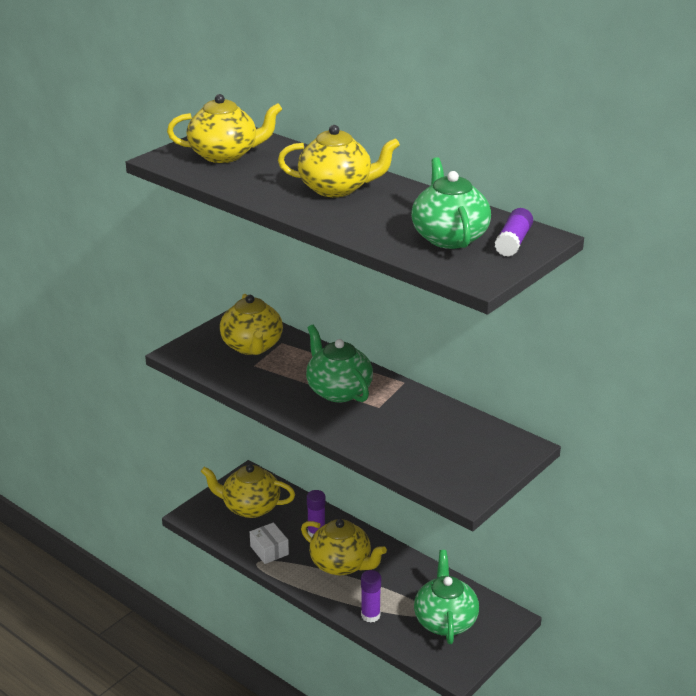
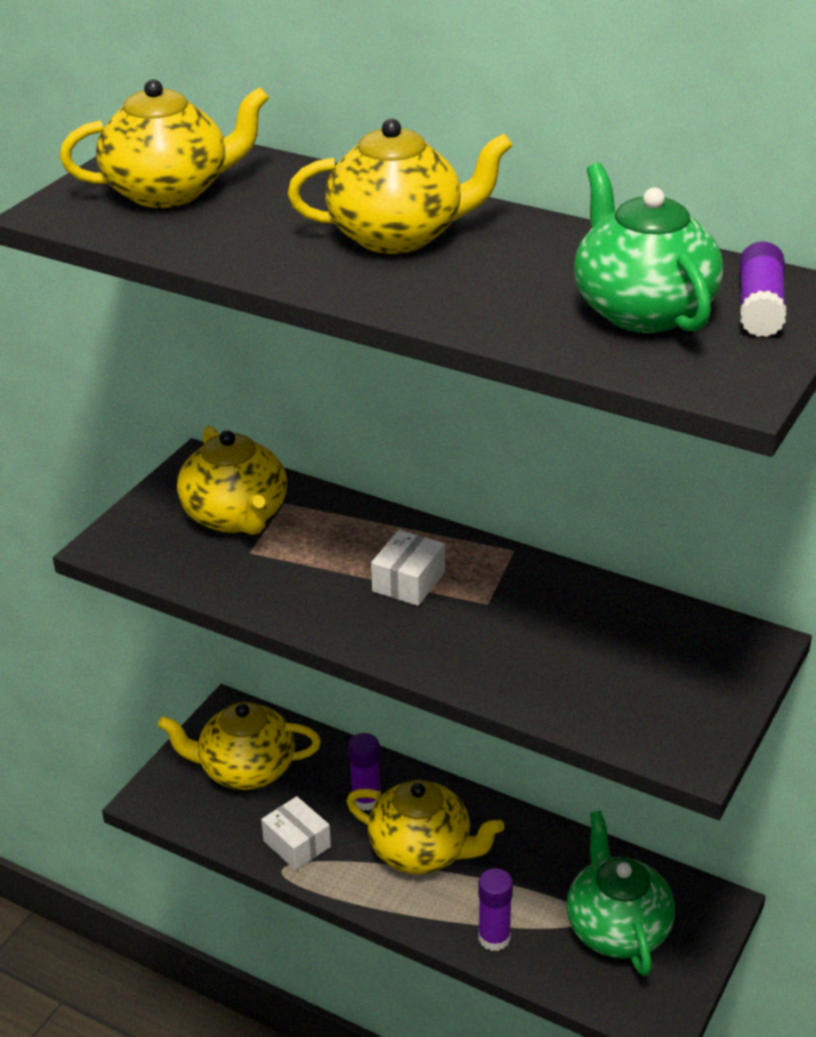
camera: 10 degrees left, 5 degrees up
green teapot [306,325,373,402] -> white box [371,530,445,606]

